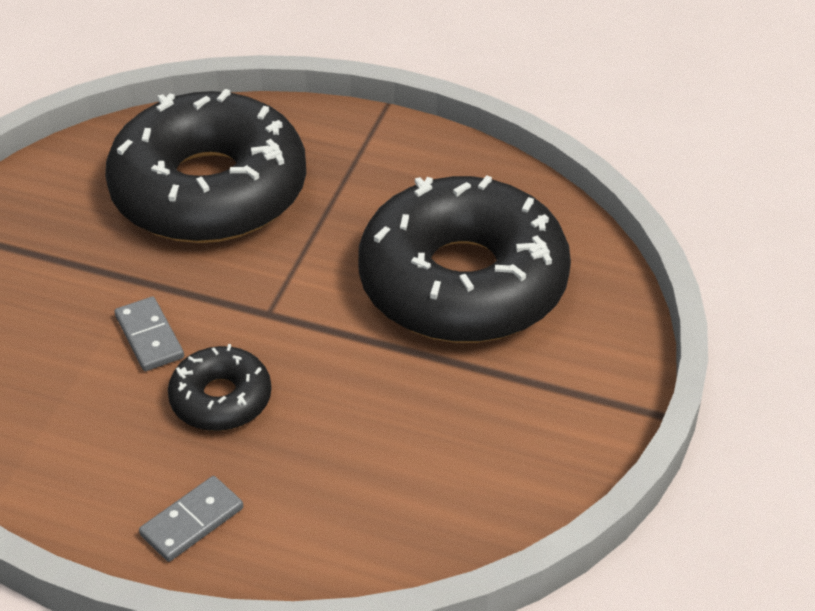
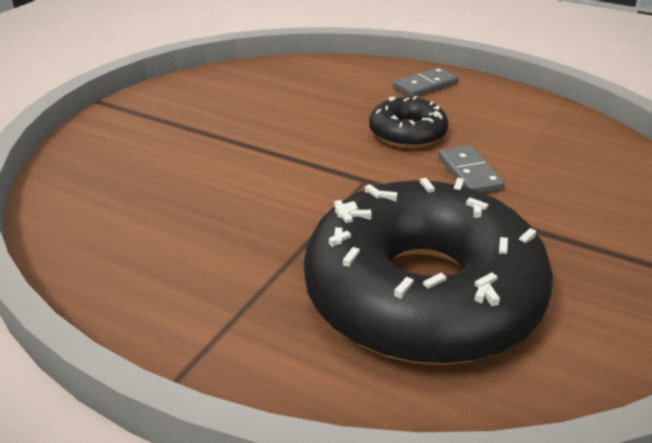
camera: 170 degrees left, 10 degrees down
black donut [358,175,571,343] -> none

